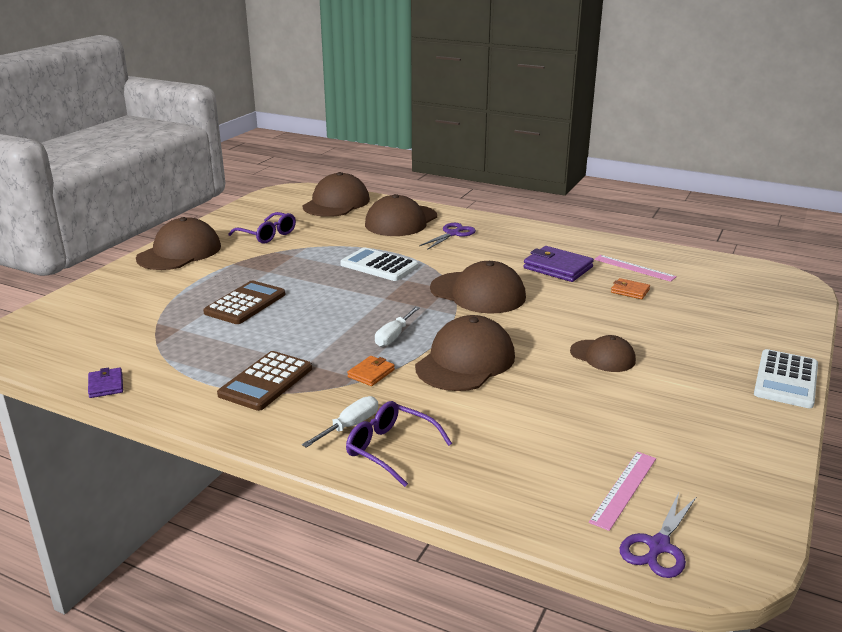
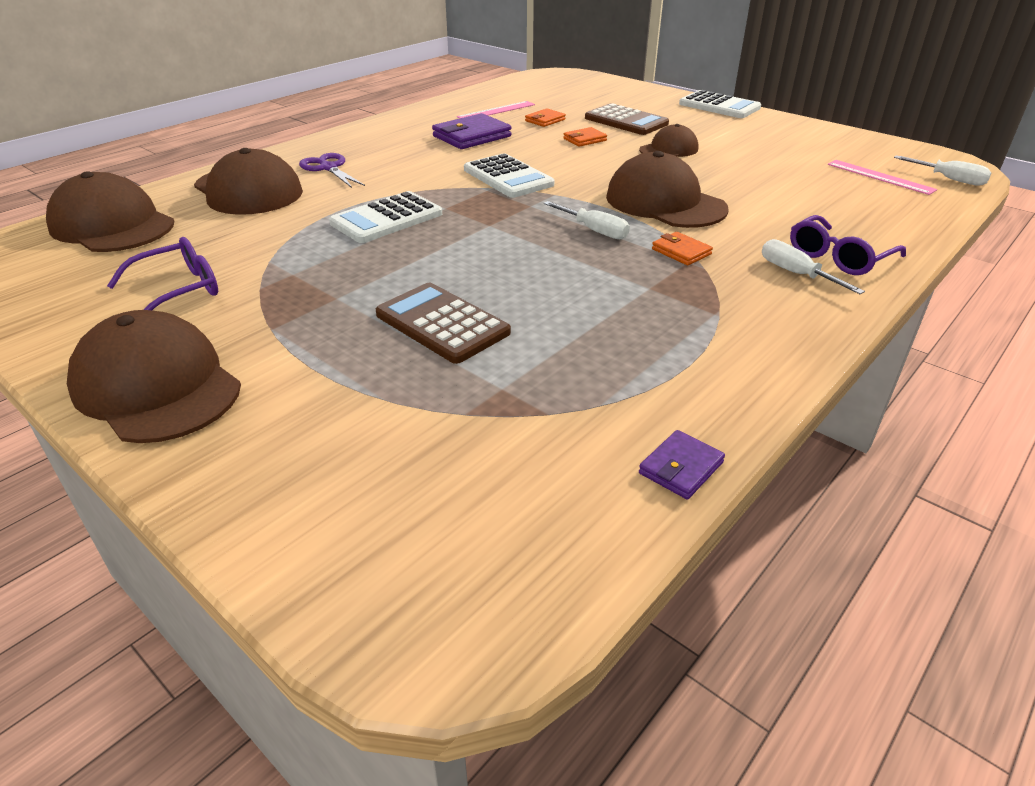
camera: 75 degrees left, 10 degrees up
purple wallet [88,367,123,398] -> purple wallet turned 45 degrees counterclockwise [639,430,725,499]
brown calculator [217,351,312,411] -> brown calculator moved to [585,103,669,135]
brown cap [430,261,526,314] -> white calculator [464,153,554,198]
purple scissors [620,493,696,578] -> white screwdriver [894,155,991,186]
none -> orange wallet [563,127,607,147]

